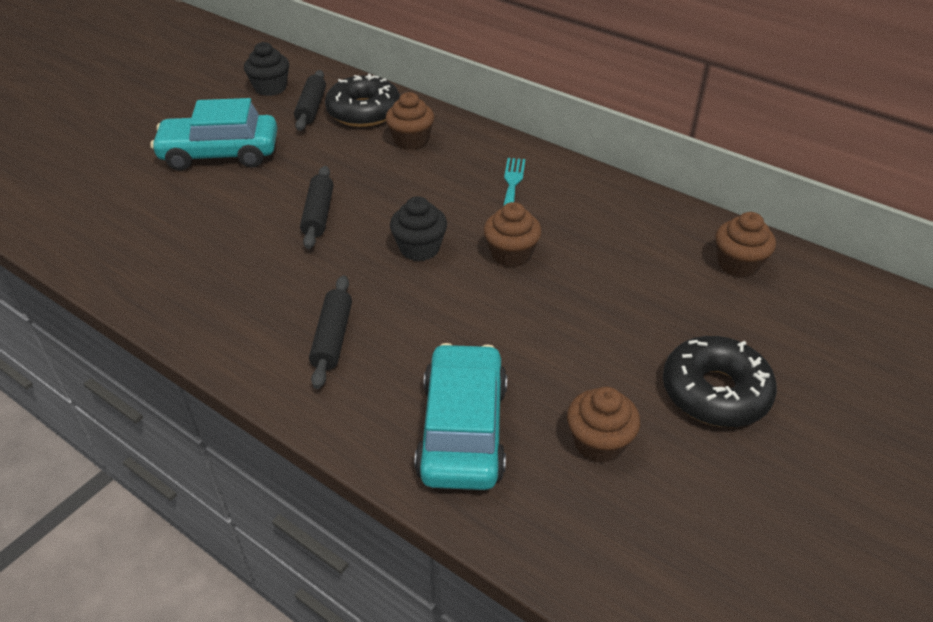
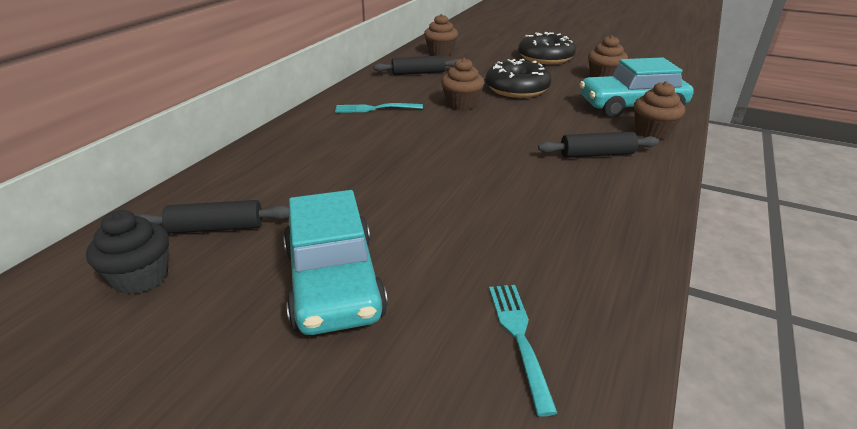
camera: 100 degrees left, 10 degrees down
black rolling pin [300,166,334,249] -> black rolling pin moved to [373,55,459,75]
black donut [325,74,400,127] -> black donut moved to [485,59,552,98]
brown cupcake [385,92,434,150] -> brown cupcake moved to [634,81,685,139]
black cupcake [390,196,447,261] -> none
none -> turquoise fork [489,285,558,417]

